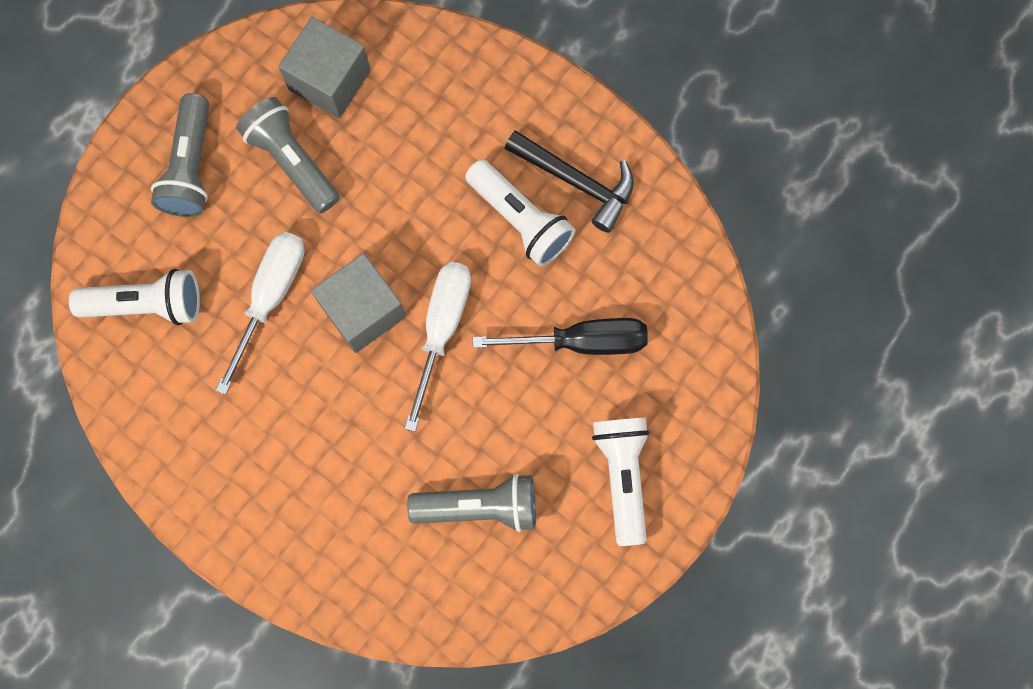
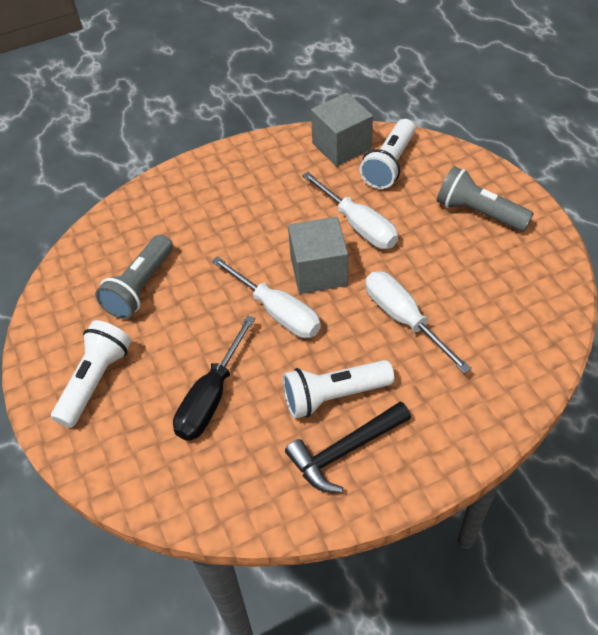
camera: 120 degrees right, 25 degrees down
grey flashlight [236,97,340,213] -> none
grey cube [279,17,371,118] -> grey cube moved to [311,93,373,166]
white flashlight [592,418,650,546] -> white flashlight turned 90 degrees counterclockwise [51,320,131,428]
none -> white screwdriver [365,271,472,374]

